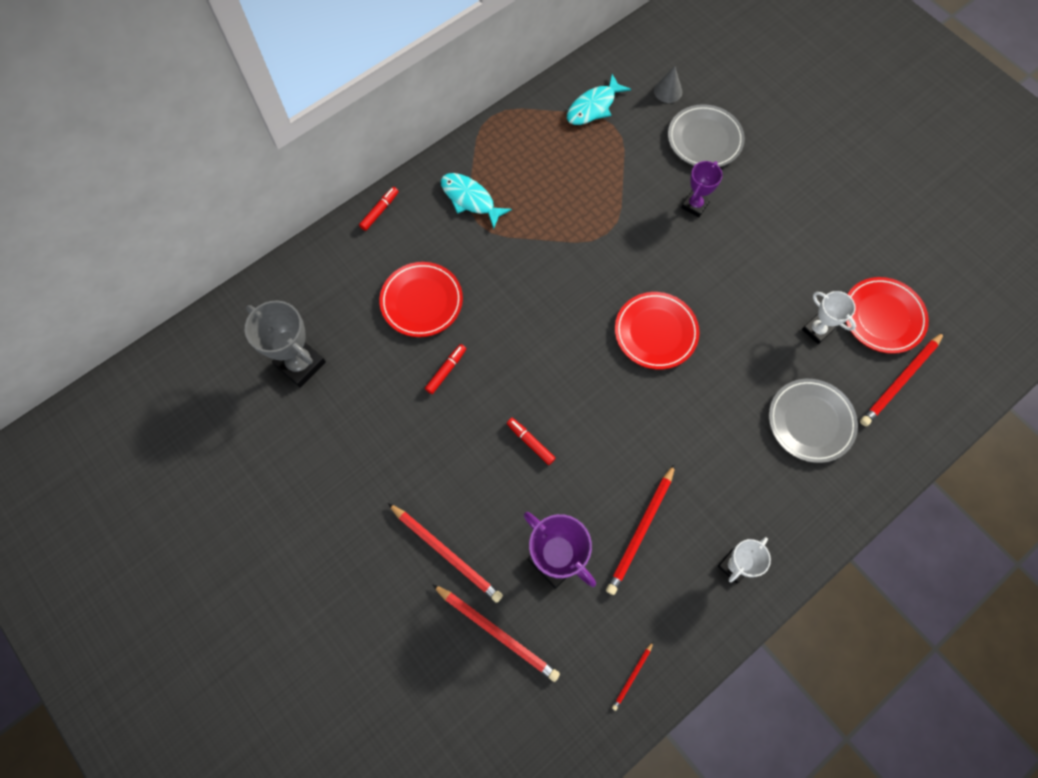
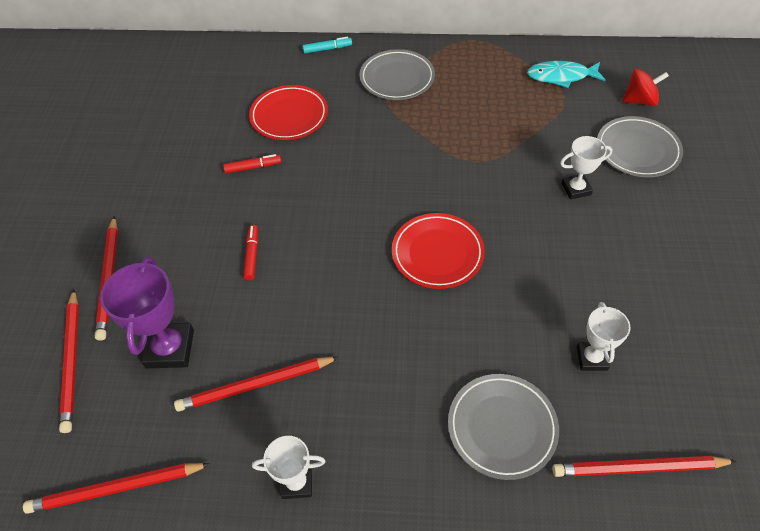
camera: 45 degrees right, 15 degrees down
grey trophy [245,301,326,388] -> none
red marker [359,187,399,231] -> turquoise marker [302,37,352,54]
turquoise fish [441,173,512,229] -> grey plate [360,49,435,100]
red pencil [612,641,654,711] -> red pencil [23,463,210,514], size x2.04
grey cone [654,66,682,103] -> red spinning top [622,69,669,106]
purple trophy [681,161,723,217] -> white trophy [560,136,613,200]
red plate [846,277,929,354] -> none

